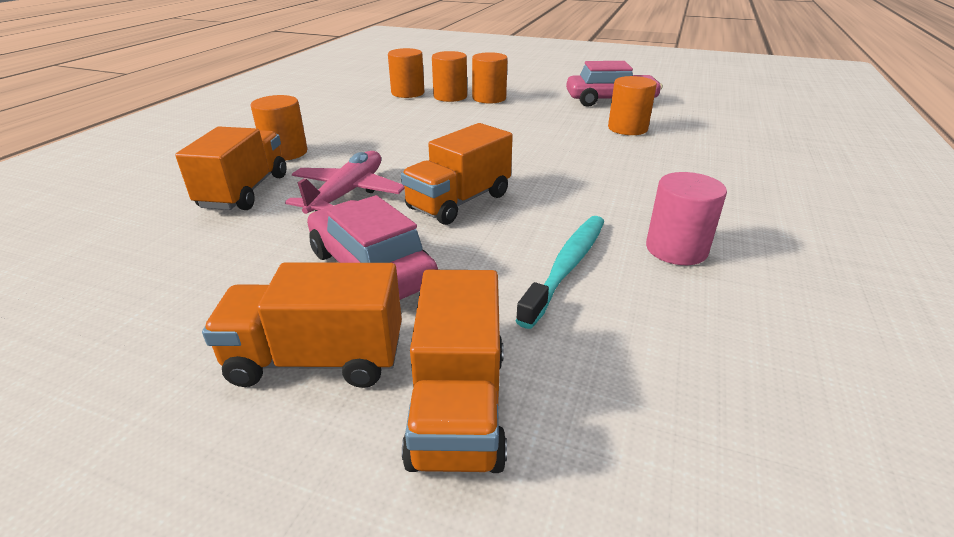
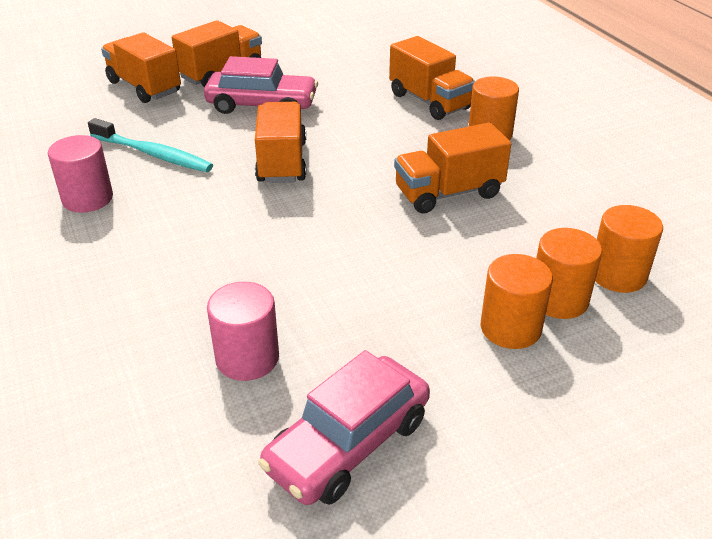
camera: 135 degrees right, 5 degrees up
pink plane [285,151,405,214] -> none
turquoise toothbrush [515,216,604,329] -> turquoise toothbrush turned 45 degrees counterclockwise [88,118,213,172]
orange cylinder [608,76,657,135] -> pink cylinder [207,282,279,381]
none -> orange truck [394,123,511,214]

